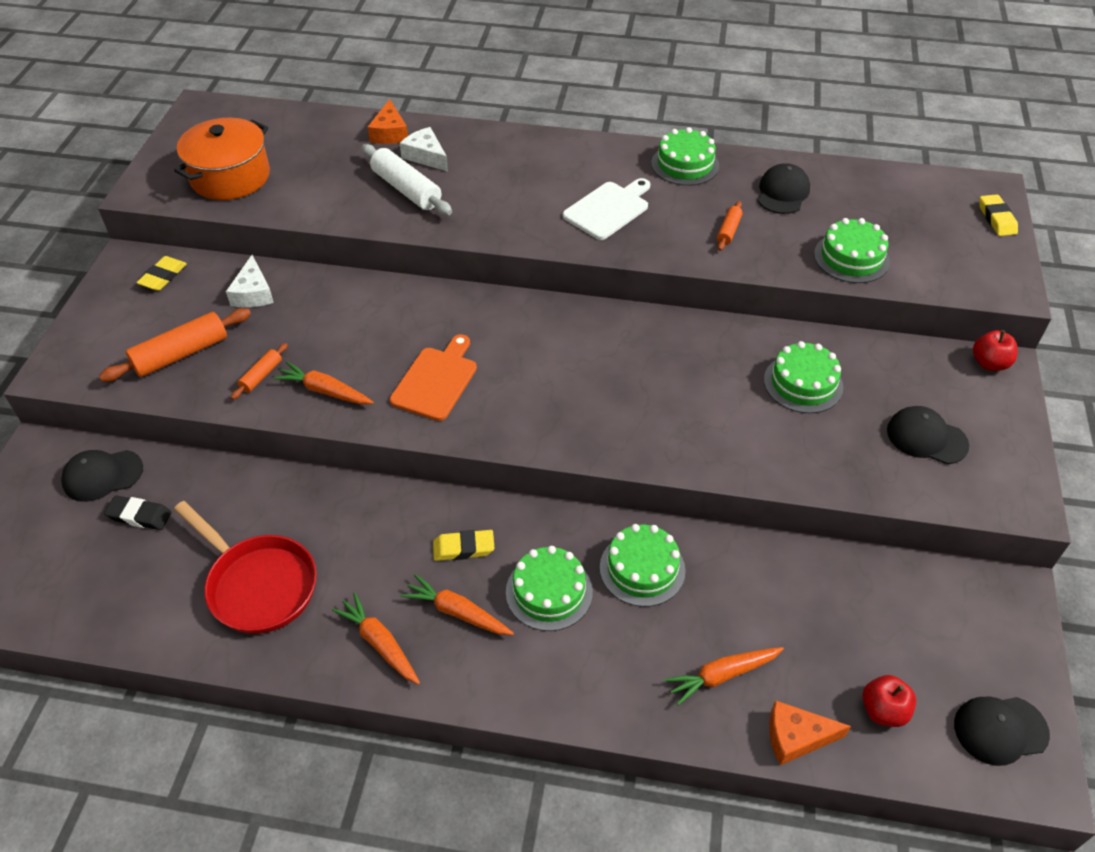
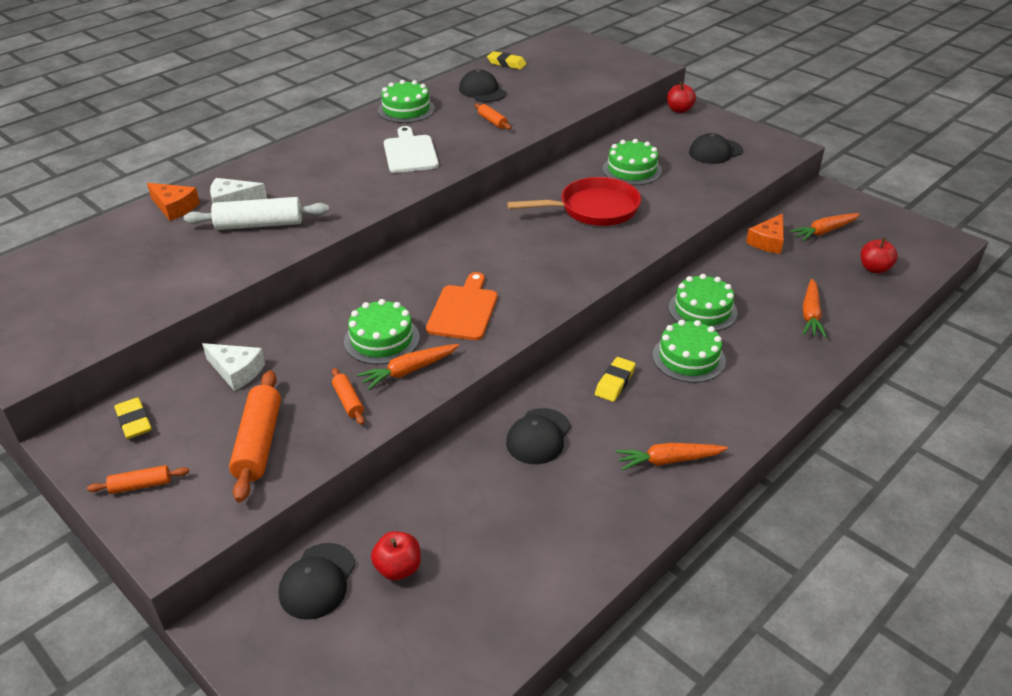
camera: 55 degrees left, 10 degrees down
black eraser [104,496,172,530] -> red apple [371,531,421,580]
orange pot [174,118,270,200] -> none
red pan [174,501,317,634] -> red pan moved to [507,177,641,226]
orange cutting board [390,334,477,421] -> orange cutting board turned 45 degrees clockwise [426,272,497,340]
orange carrot [401,574,514,635] -> orange carrot moved to [790,213,860,241]
orange cheese [769,700,851,765] -> orange cheese moved to [746,214,784,254]
green cake [814,218,890,283] -> green cake moved to [344,299,420,365]
black cap [954,697,1050,766] -> black cap moved to [506,408,571,464]
yellow eraser [980,194,1018,236] -> yellow eraser moved to [487,51,527,70]
none -> orange rolling pin [87,465,189,494]

